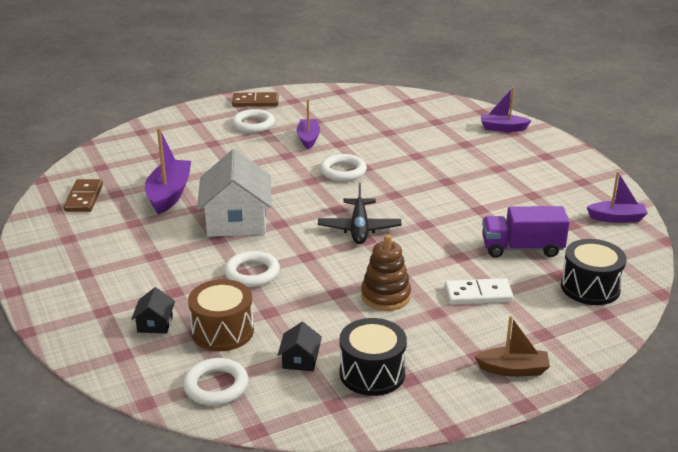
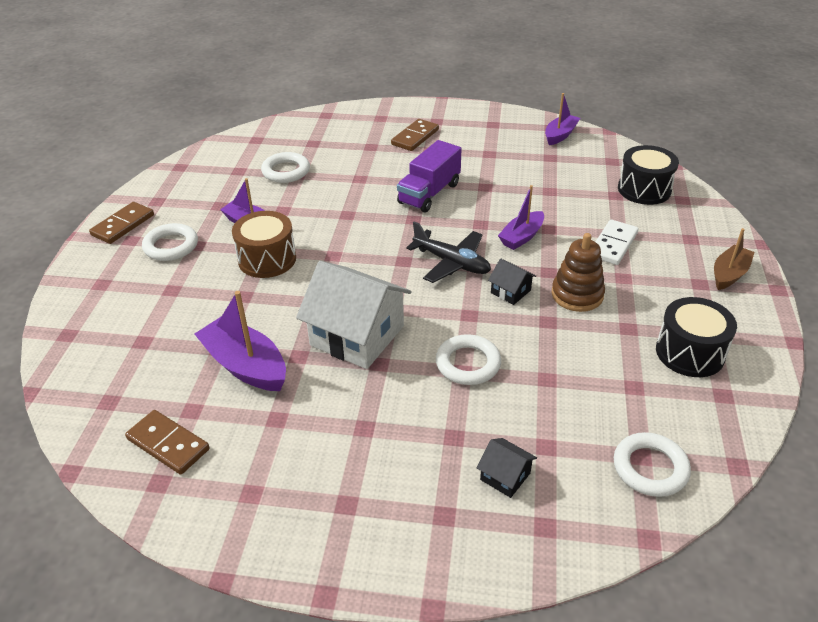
camera: 55 degrees left, 10 degrees up
brown drum [188,279,254,351] -> brown drum moved to [232,211,296,278]
black house [278,322,322,371] -> black house moved to [488,259,536,305]
white ring [320,154,367,181] -> white ring moved to [261,152,310,183]
purple boat [481,87,531,132] -> purple boat moved to [498,185,544,250]
purple truck [482,206,570,258] -> purple truck moved to [397,140,462,212]
none -> brown domino [391,119,439,151]

